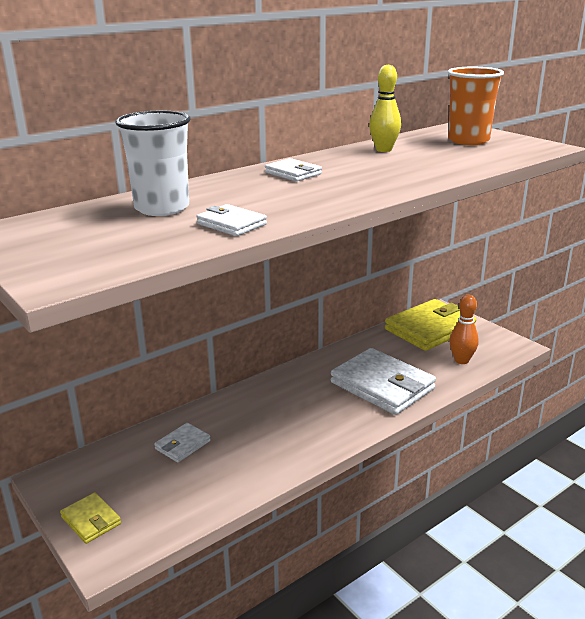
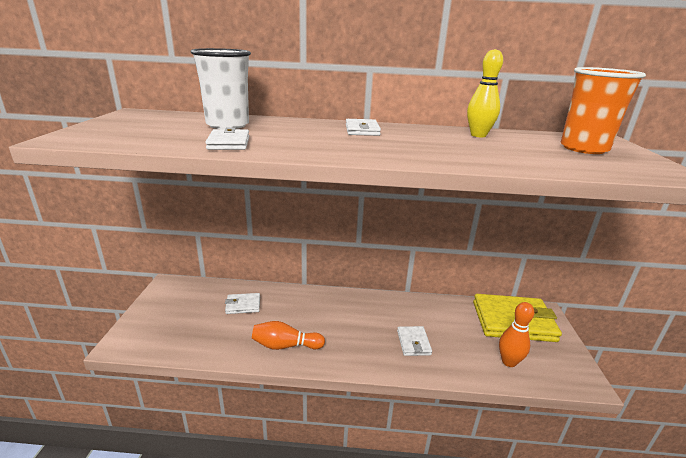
camera: 40 degrees right, 0 degrees up
yellow wallet [60,493,121,544] -> none
white wallet [331,348,436,415] -> white wallet [397,326,432,356], size x0.47
none -> orange bowling pin [252,321,325,350]

